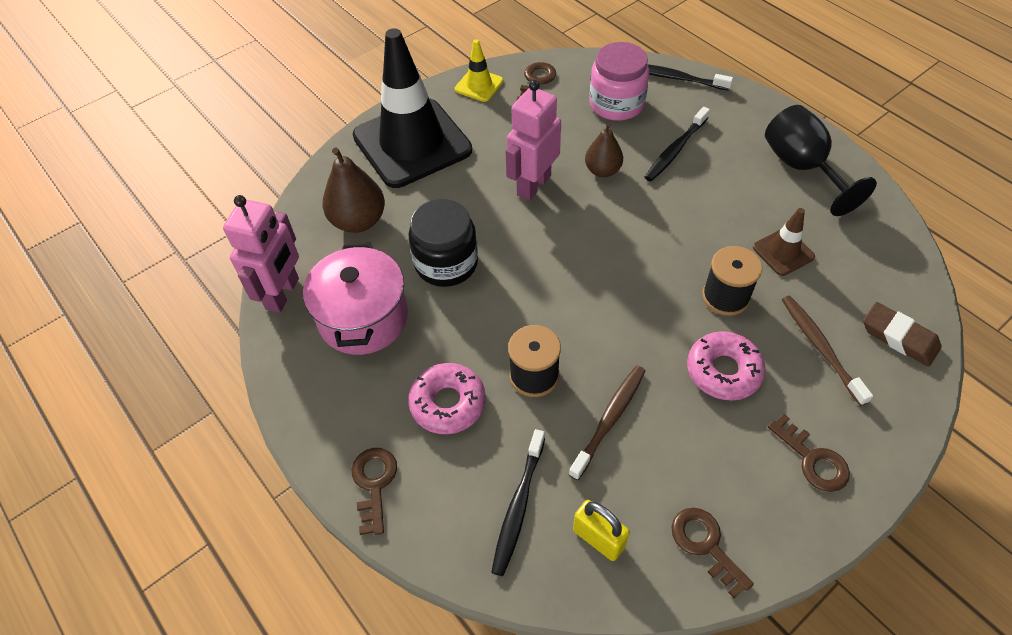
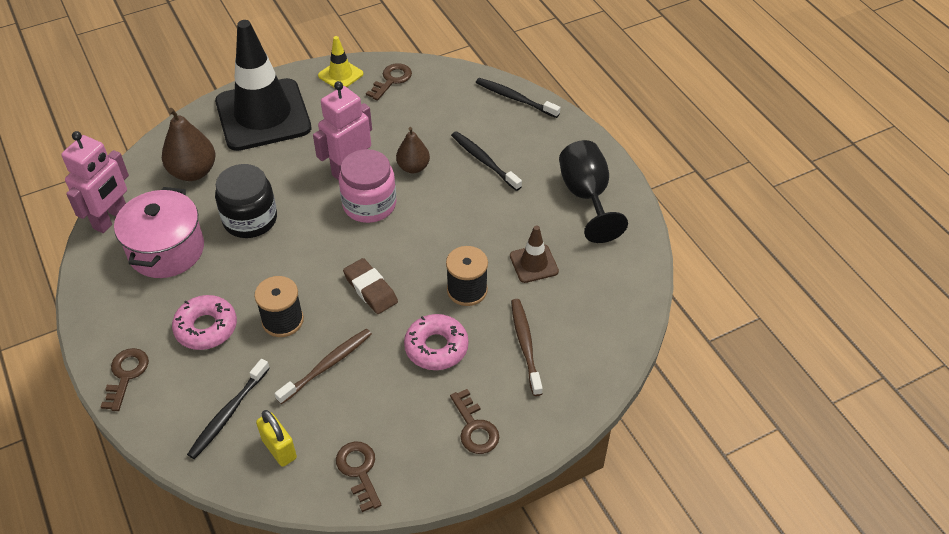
camera: 10 degrees right, 5 degrees down
pink jar [589,42,649,121] -> pink jar moved to [339,149,396,223]
black toothbrush [645,107,710,181] -> black toothbrush turned 90 degrees clockwise [451,131,522,191]
brown eraser [863,302,942,367] -> brown eraser moved to [343,258,398,314]

